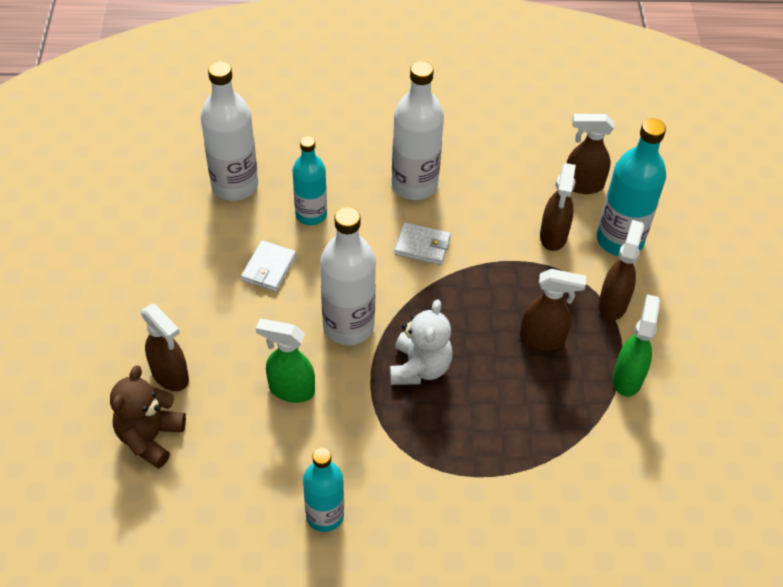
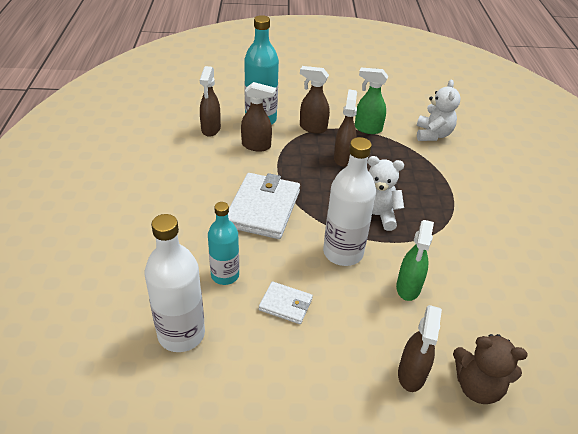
camera: 90 degrees left, 10 degrees down
brown spray bottle [141,304,189,391] -> brown spray bottle turned 150 degrees clockwise [398,305,442,392]
turquoise bottle [303,448,344,532] -> none
white bottle [392,61,444,200] -> none
white wallet [394,223,451,265] -> white wallet [228,173,300,239], size x1.93
none -> white teddy bear [417,80,461,141]

